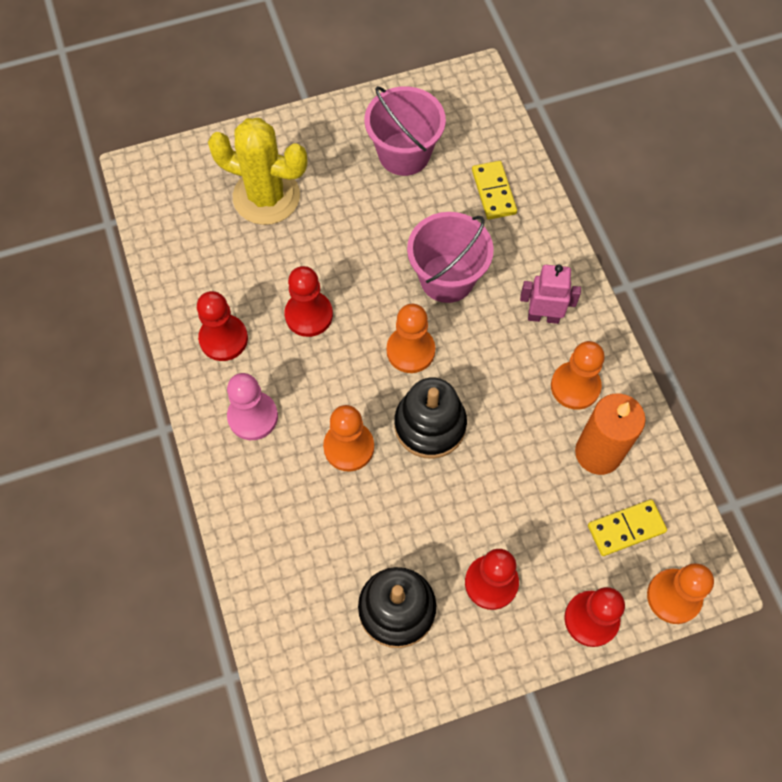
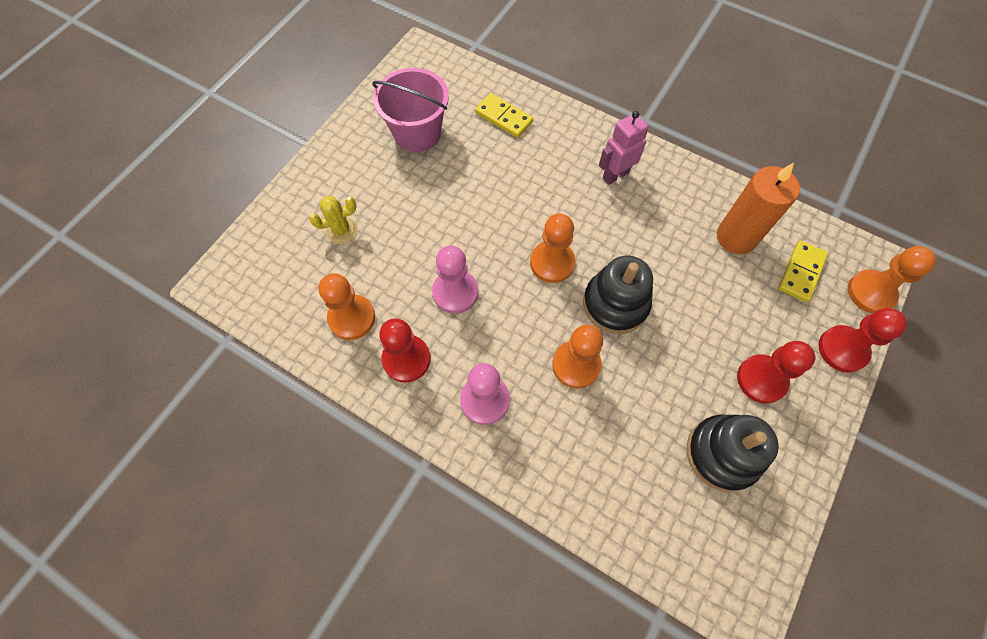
camera: 40 degrees left, 0 degrees up
yellow cactus [208,118,307,225] -> yellow cactus [309,196,357,244], size x0.49
red pawn [284,266,333,337] -> pink pawn [432,246,478,314]
pink bucket [407,212,494,303] -> none
orange pawn [551,341,605,410] -> orange pawn moved to [319,273,375,340]

